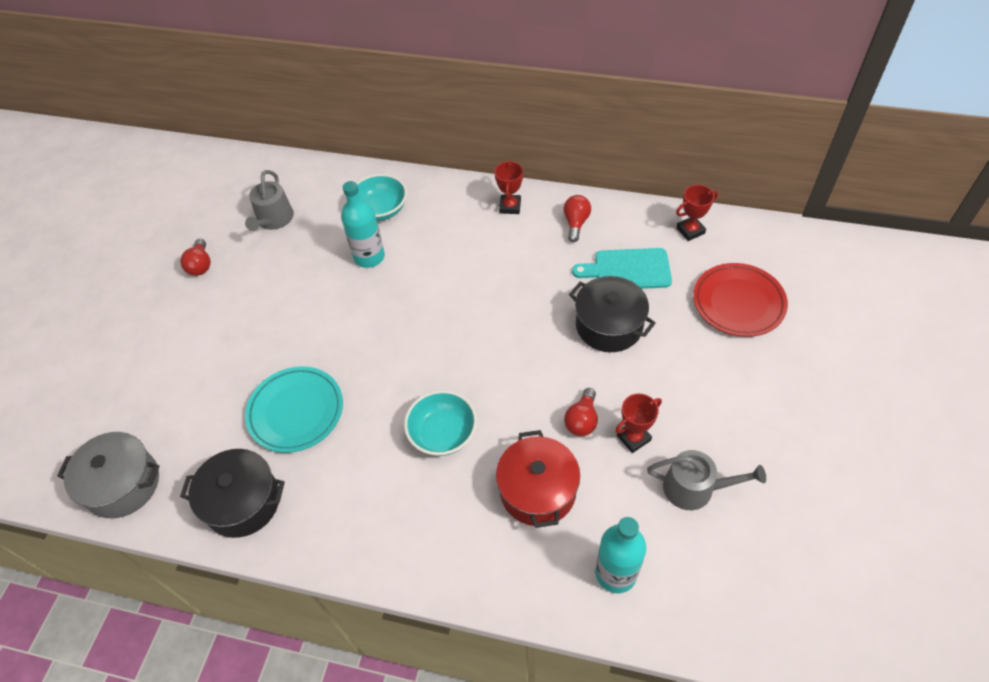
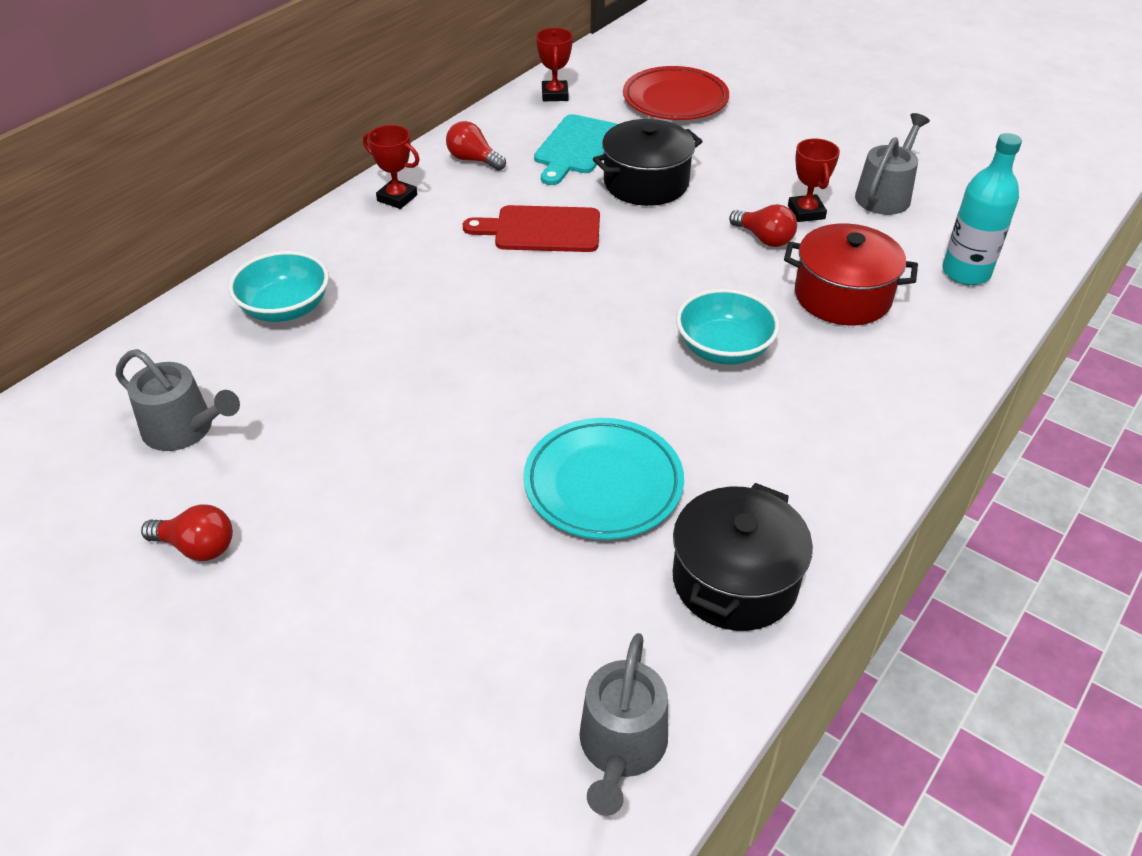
camera: 70 degrees left, 10 degrees down
grey pot [57,432,160,518] -> grey watering can [579,633,668,816]
turquoise bottle [341,181,385,268] -> none
none -> red cutting board [463,205,600,252]

